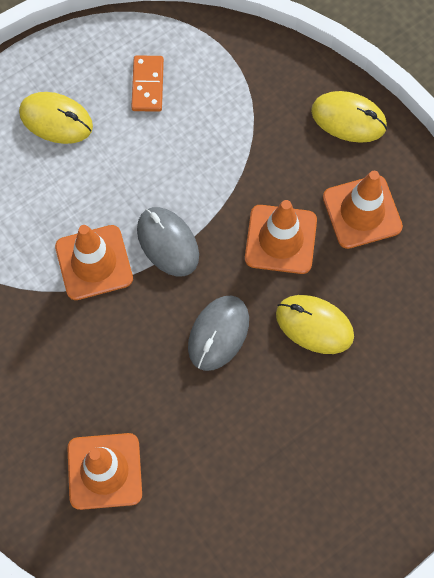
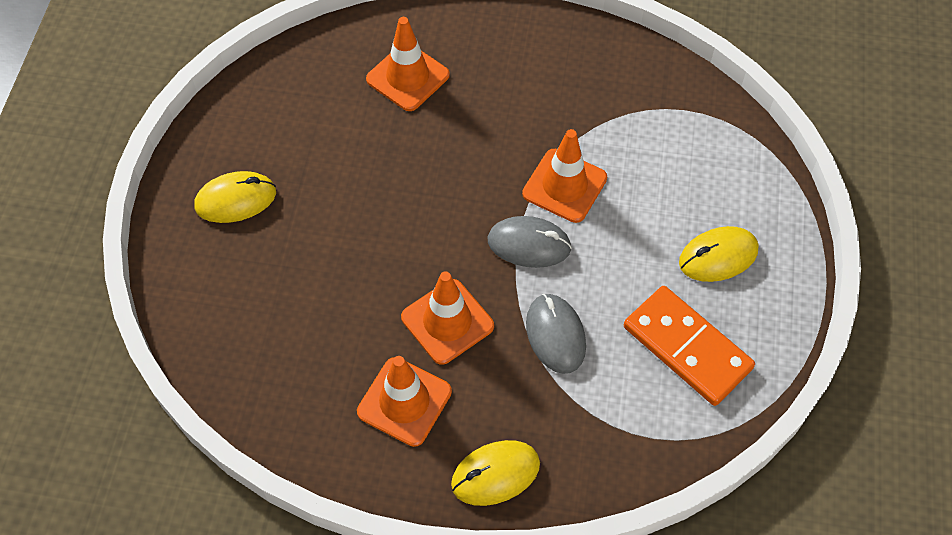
camera: 135 degrees right, 10 degrees down
orange domino [131,55,164,112] -> orange domino [624,286,755,406], size x1.78
grey mouse [188,295,249,371] -> grey mouse moved to [526,294,586,374]
yellow mouse [276,295,354,354] -> yellow mouse moved to [194,171,276,223]

